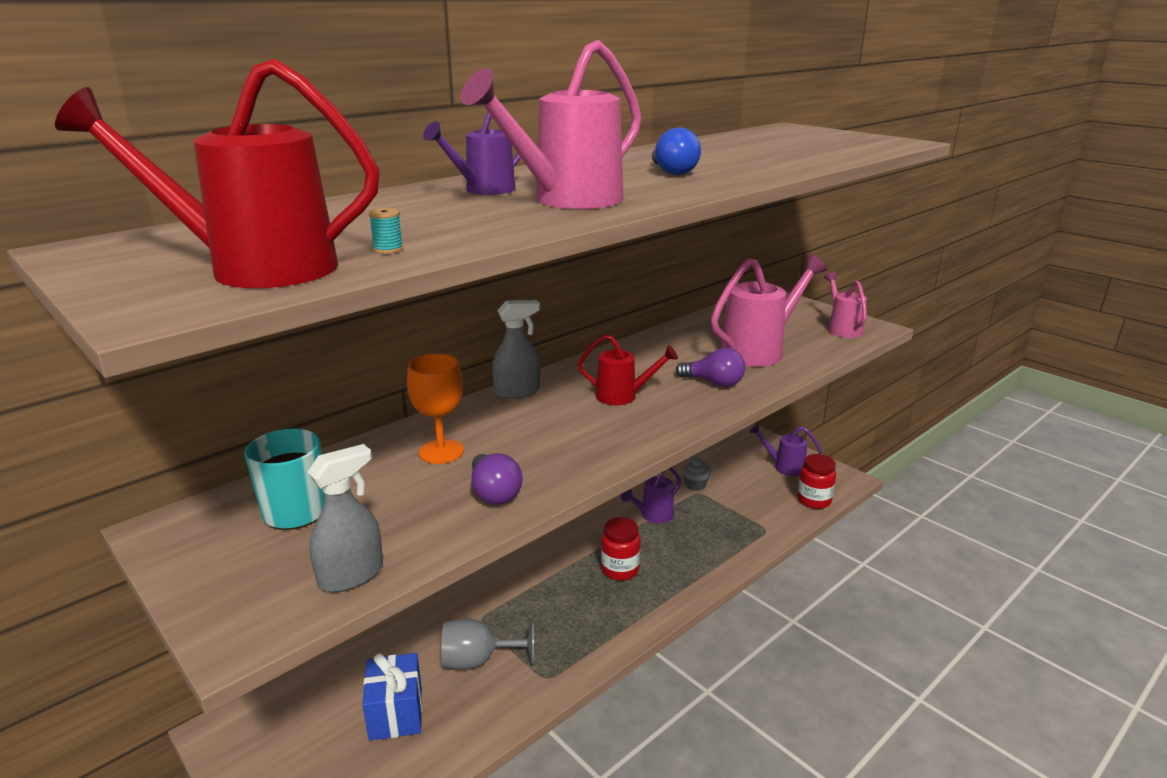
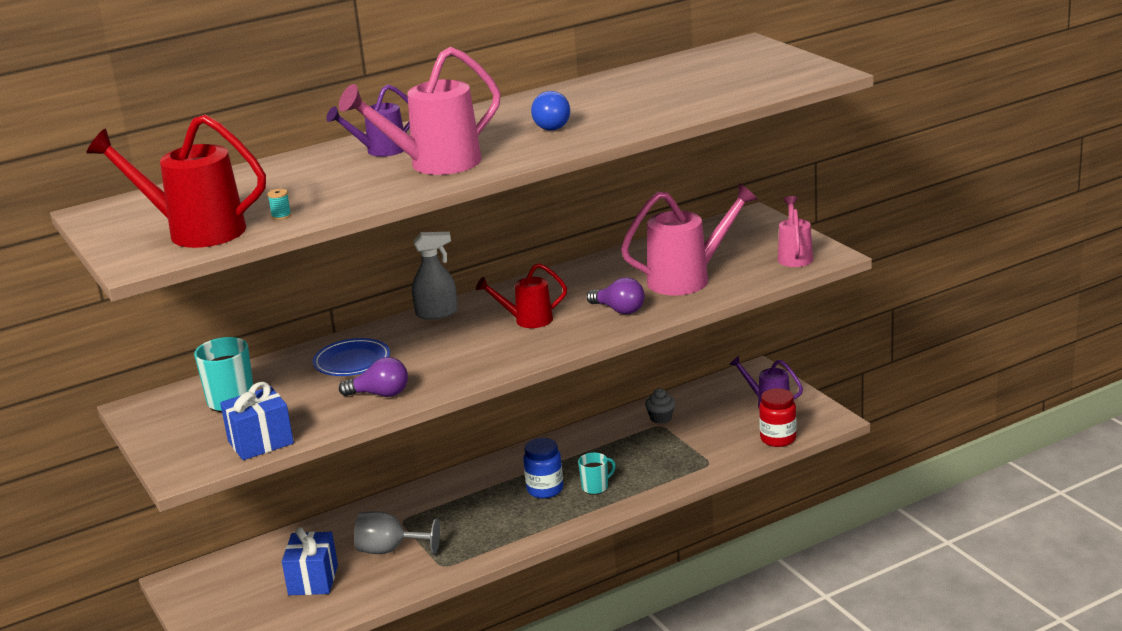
camera: 15 degrees right, 0 degrees up
grey spray bottle [307,444,383,593] -> blue gift [220,382,294,460]
orange goblet [407,353,464,464] -> blue plate [313,338,390,376]
purple light bulb [471,453,522,505] -> purple light bulb turned 75 degrees counterclockwise [339,357,408,397]
red watering can [578,334,678,405] -> red watering can turned 150 degrees clockwise [476,263,567,328]
red jar [601,517,641,581] -> blue jar [523,438,563,498]
purple watering can [621,467,681,523] -> none
none -> turquoise mug [578,453,616,495]

